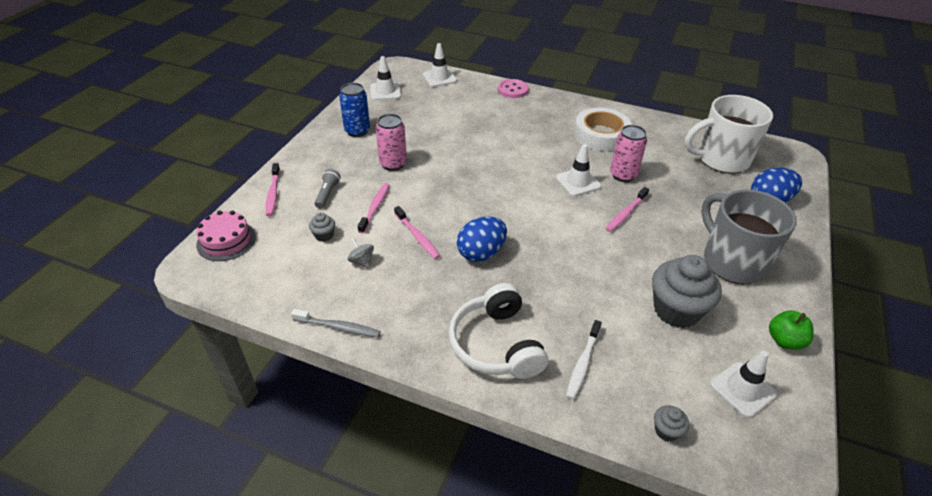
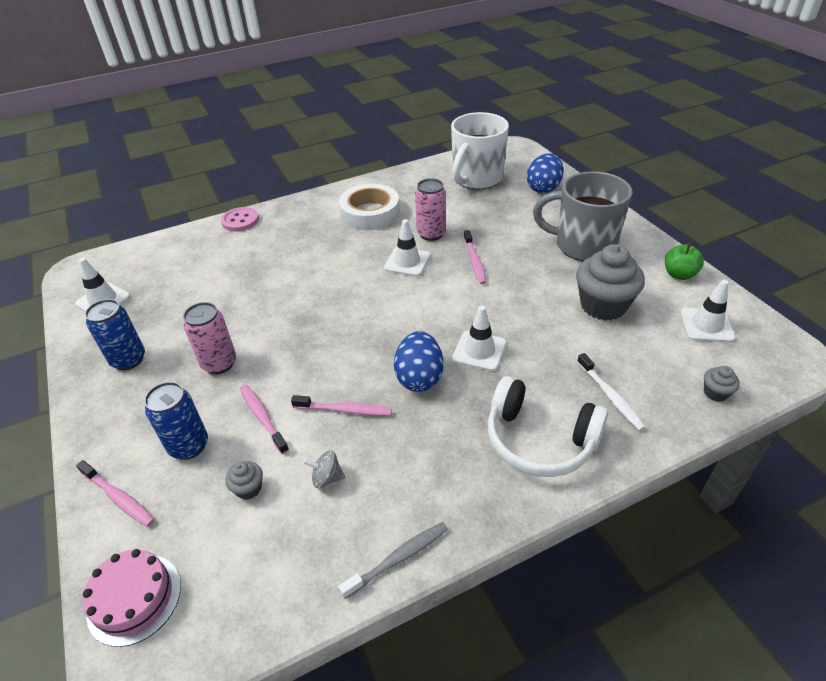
camera: 45 degrees left, 0 degrees up
grey flashlight [315,169,341,209] -> blue can [144,382,208,460]
white traffic cone [423,43,457,87] -> white traffic cone moved to [452,306,506,371]

